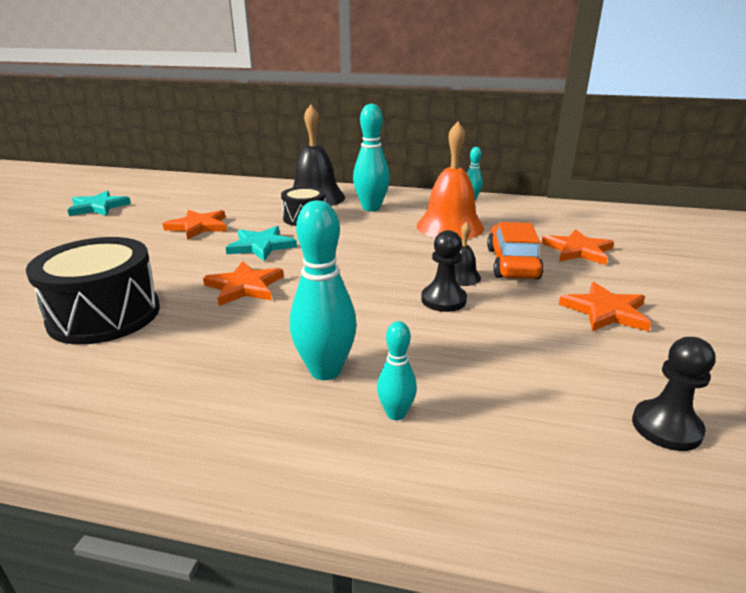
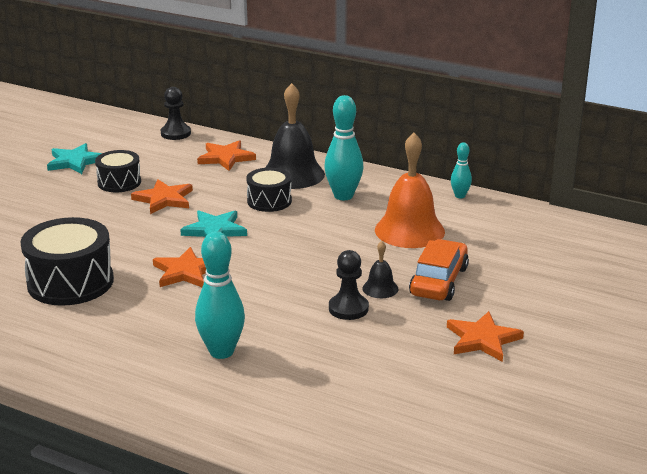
camera: 15 degrees right, 0 degrees up
turquoise bowling pin [377,321,417,420] -> none
orange star [541,229,614,265] -> orange star moved to [197,140,256,171]
black pawn [632,337,715,451] -> black pawn moved to [161,87,191,140]
none -> black drum [95,150,141,192]

